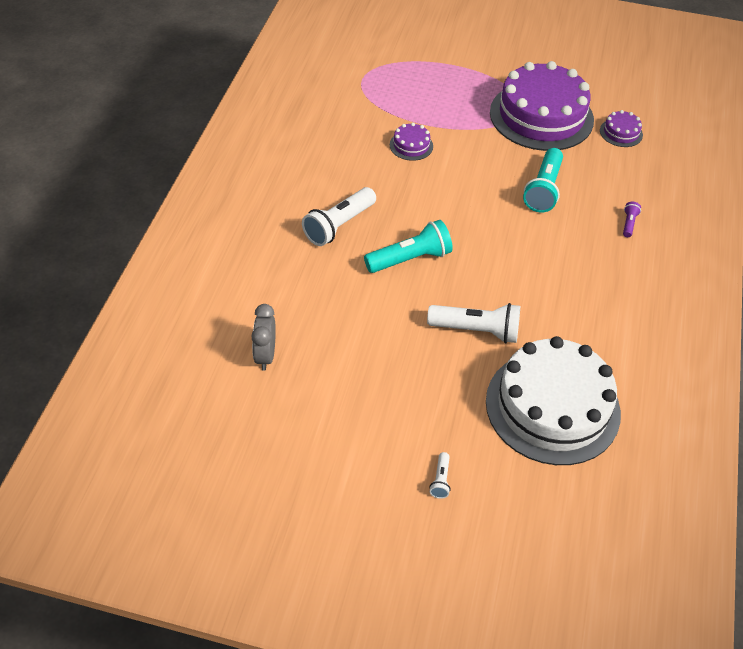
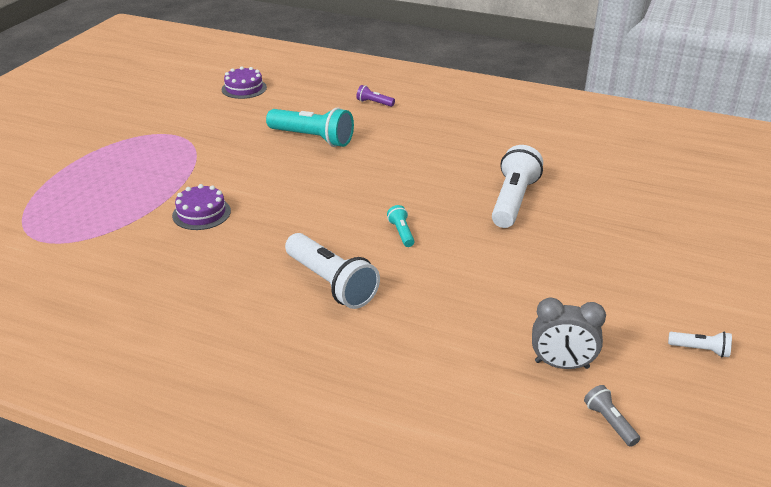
camera: 80 degrees left, 15 degrees down
turquoise flashlight [364,220,453,273] -> turquoise flashlight [387,205,415,247], size x0.46
white flashlight [429,452,450,499] -> white flashlight moved to [668,332,732,358]
white cake [486,336,621,465] -> none
purple cake [490,61,594,151] -> none
none -> grey flashlight [584,385,640,447]

